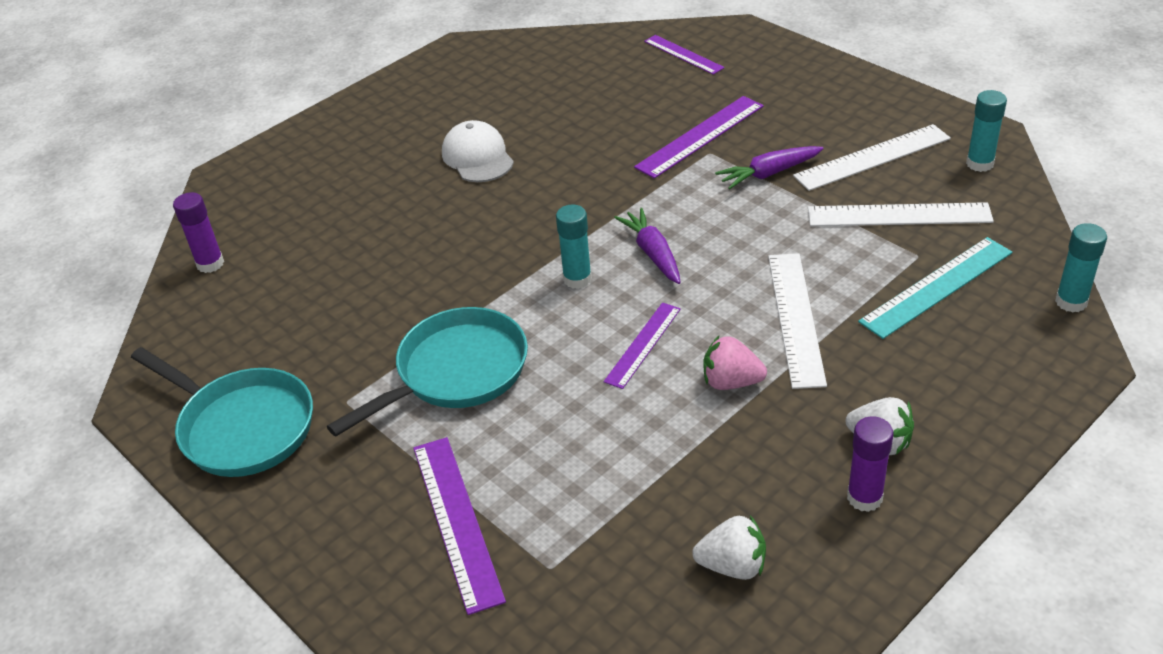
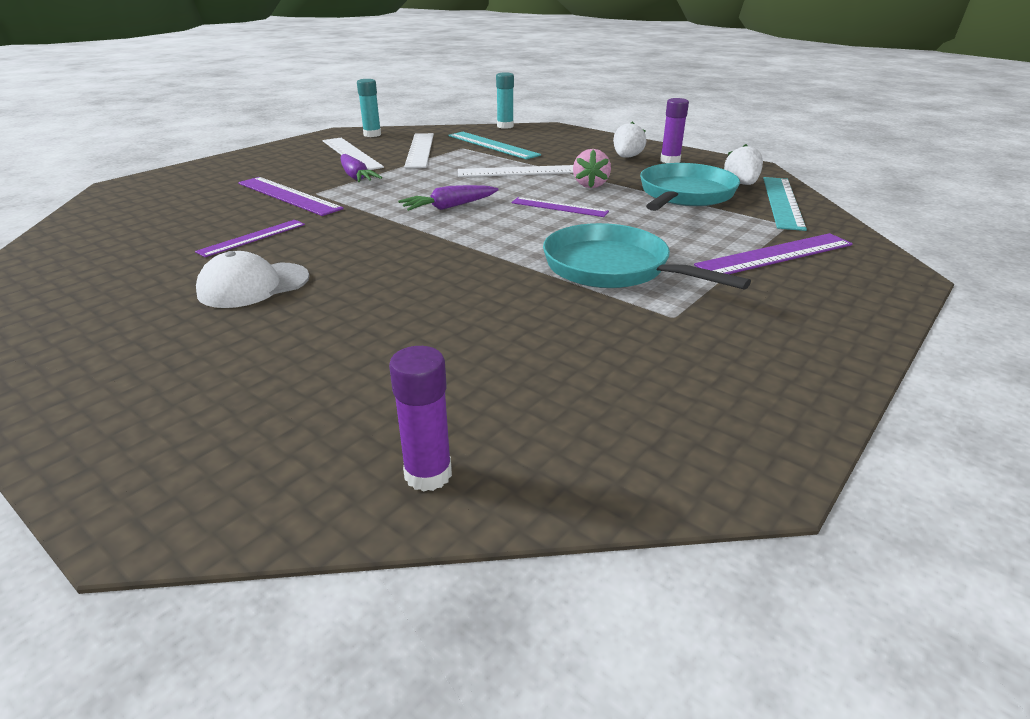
camera: 100 degrees left, 10 degrees down
turquoise pan [131,347,313,477] -> turquoise pan moved to [640,163,740,211]
turquoise glue stick [556,204,592,289] -> none
purple ruler [644,35,725,75] -> purple ruler moved to [195,220,305,257]
none -> turquoise ruler [763,177,807,231]

